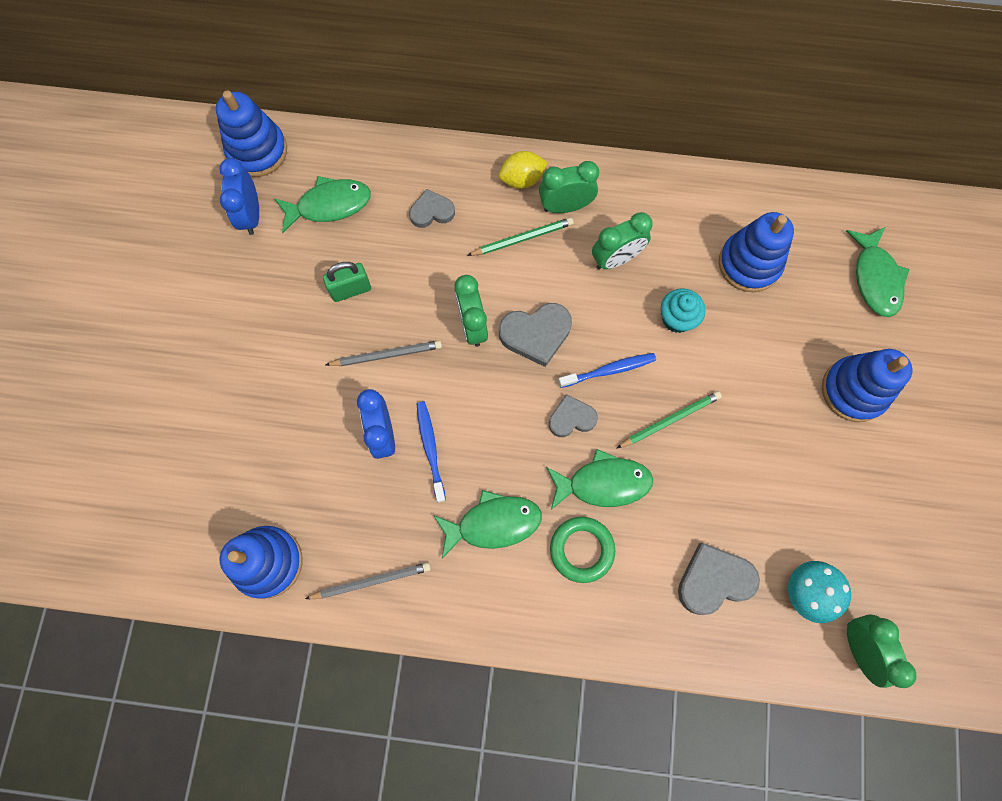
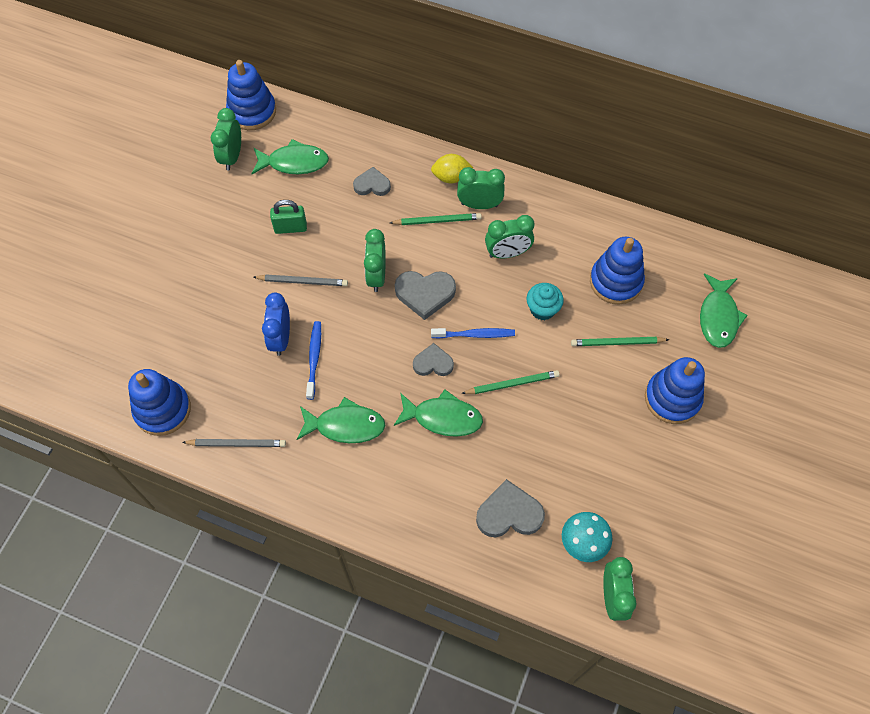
camera: 15 degrees right, 10 degrees down
blue clock [219,158,259,235] -> green clock [211,108,241,171]
green ring [550,517,615,583] -> none
none -> green pencil [571,337,670,346]

